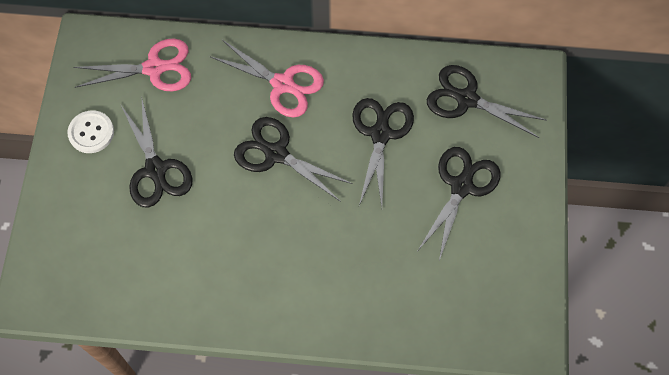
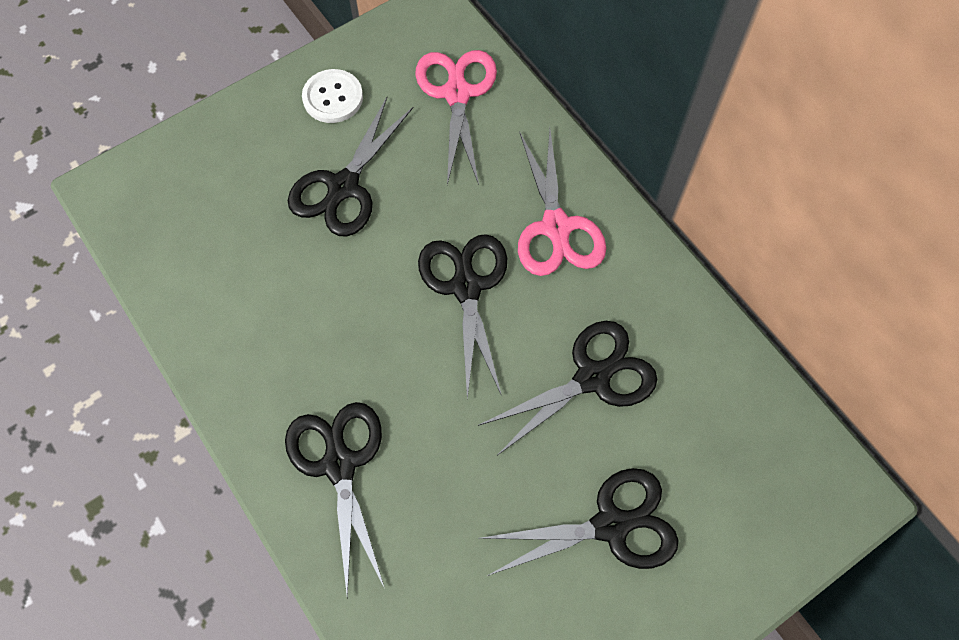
camera: 50 degrees right, 0 degrees up
pink scissors [74,39,191,91] -> pink scissors turned 135 degrees counterclockwise [415,50,497,185]
black scissors [427,65,547,138] -> black scissors moved to [285,402,385,597]

